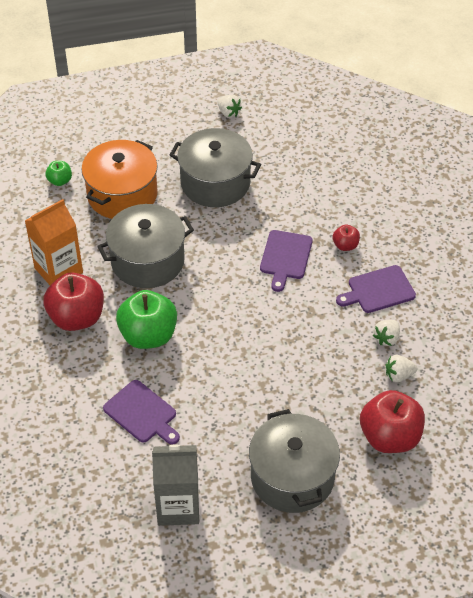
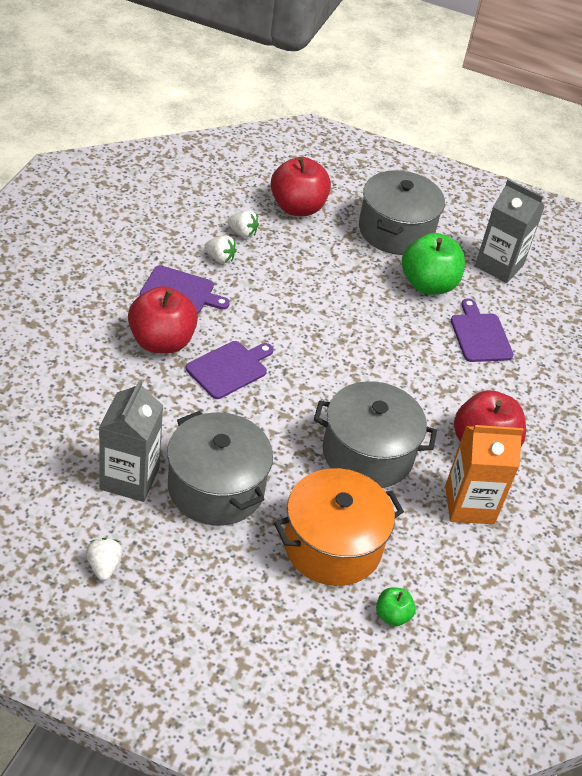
camera: 150 degrees left, 5 degrees down
green apple [116,290,177,349] -> green apple moved to [402,233,465,294]
red apple [333,224,360,251] -> red apple [128,286,198,353], size x2.08
white strawberry [373,320,400,346] -> white strawberry turned 45 degrees clockwise [204,235,237,264]
none -> grey carton [99,379,163,502]

